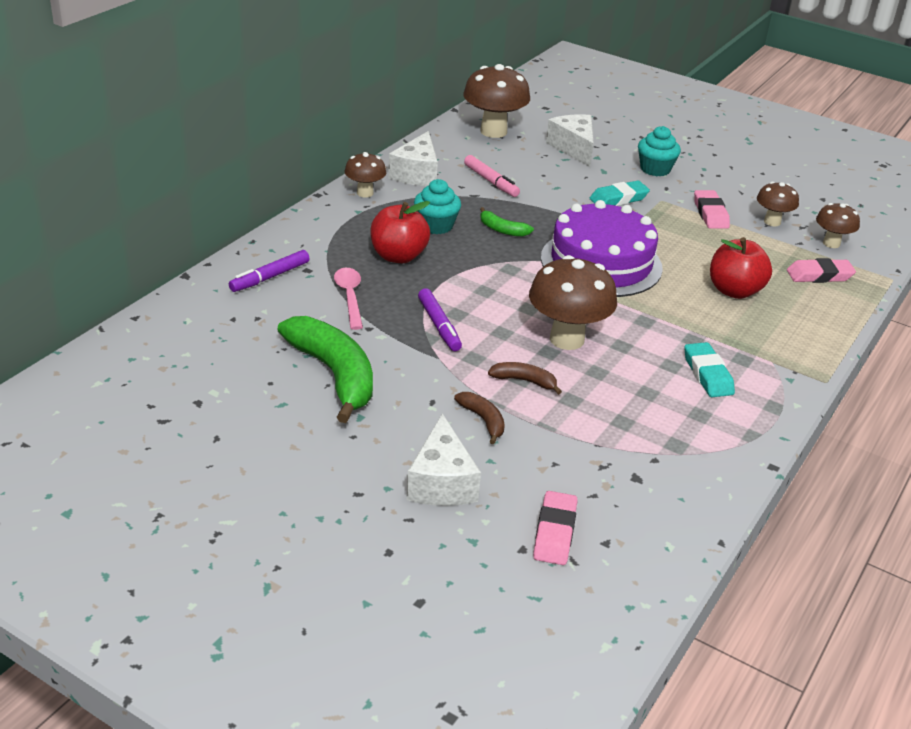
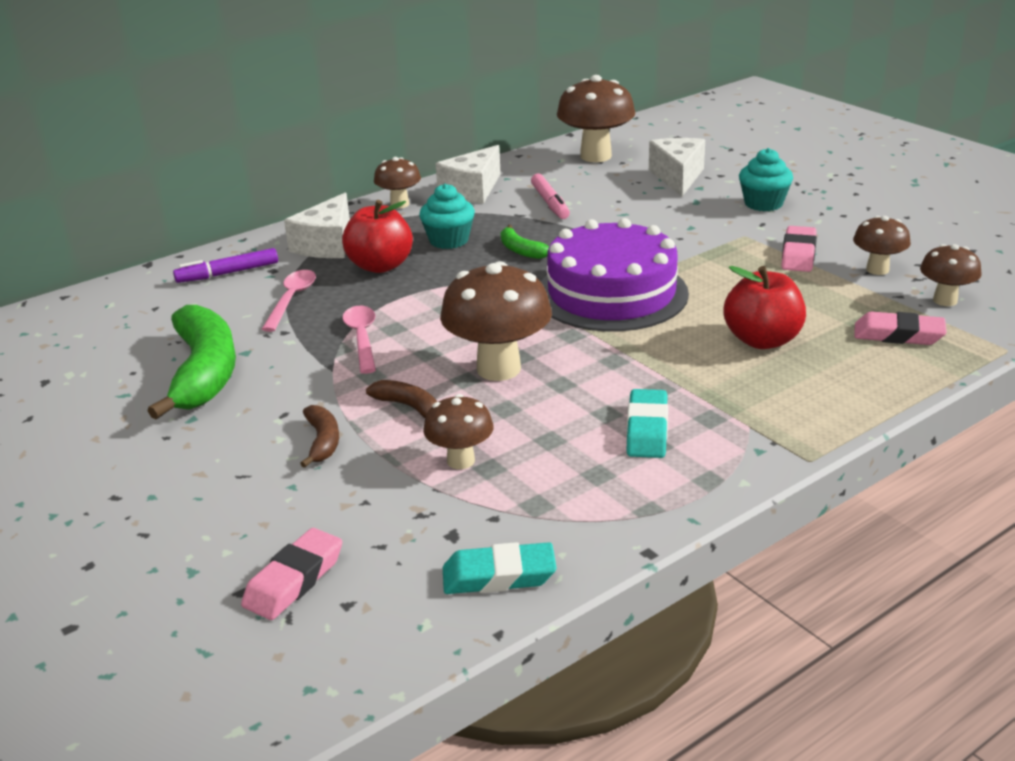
camera: 25 degrees right, 5 degrees down
white cheese [406,413,481,506] -> white cheese moved to [284,192,350,258]
purple marker [418,288,462,351] -> pink spoon [342,306,376,374]
turquoise eraser [590,181,650,206] -> turquoise eraser moved to [443,542,557,594]
none -> brown mushroom [423,394,493,469]

